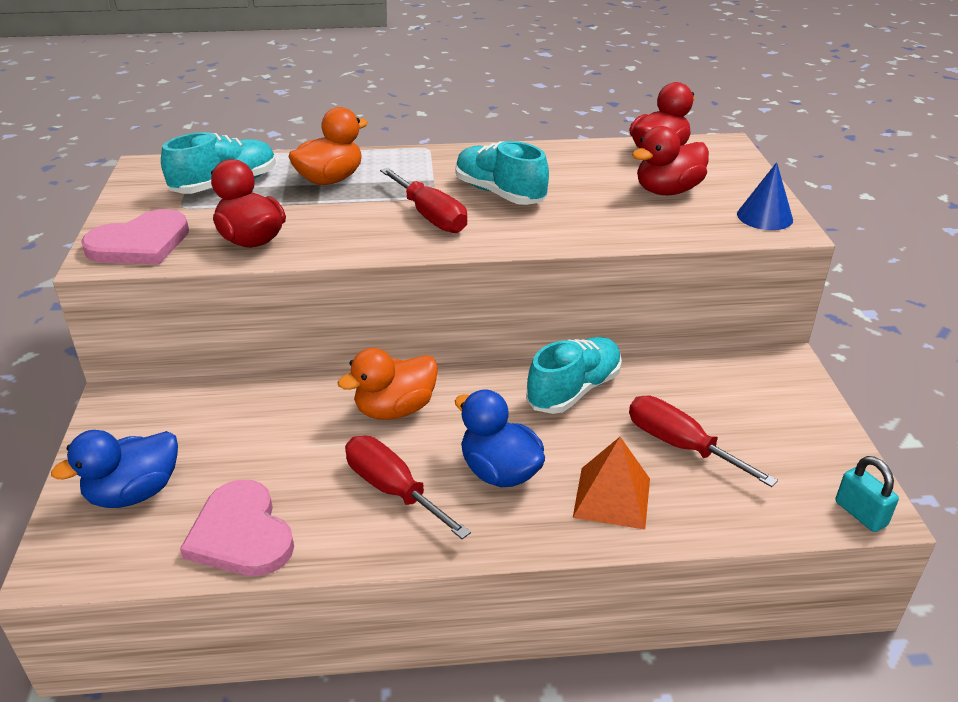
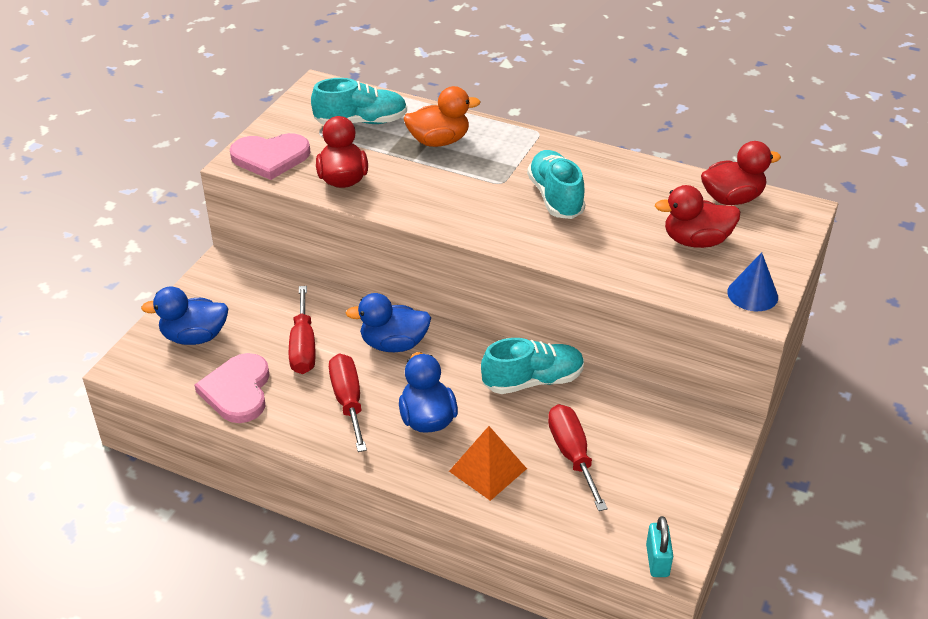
camera: 30 degrees right, 5 degrees up
orange duck [337,348,438,420] -> blue duck [346,293,431,352]
red screwdriver [380,168,467,233] -> red screwdriver moved to [289,286,316,374]

